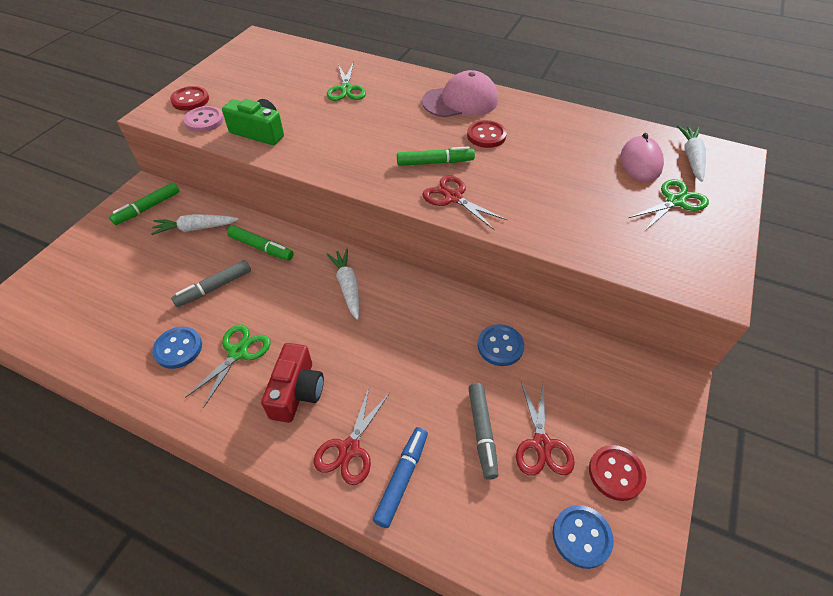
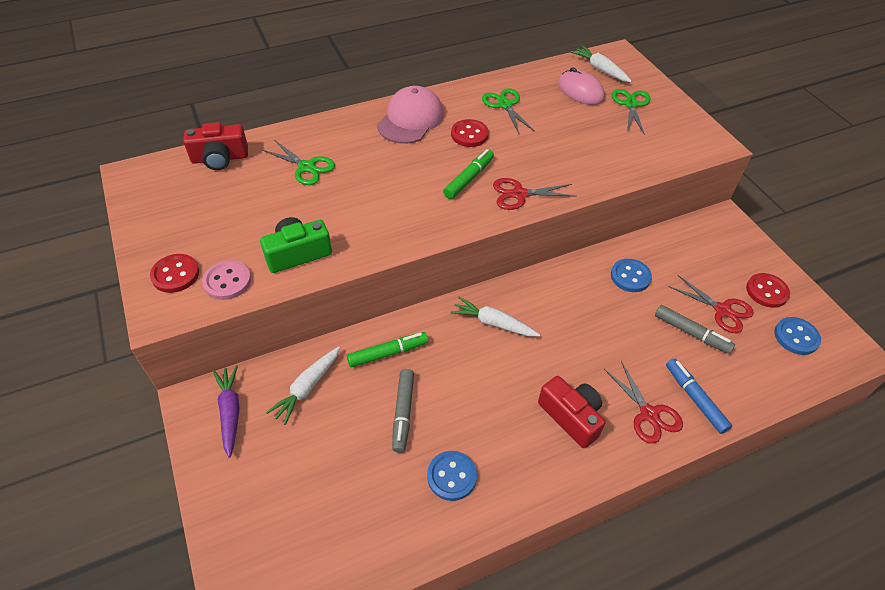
camera: 50 degrees left, 0 degrees up
green marker [109,182,179,225] -> purple carrot [213,365,240,458]
green scissors [185,325,271,408] -> green scissors moved to [482,88,535,133]
none -> red camera [183,122,248,170]

